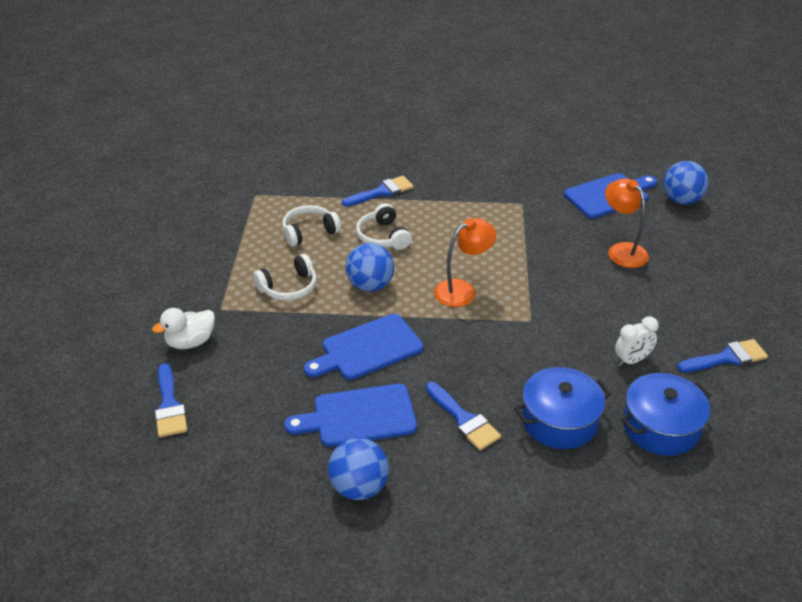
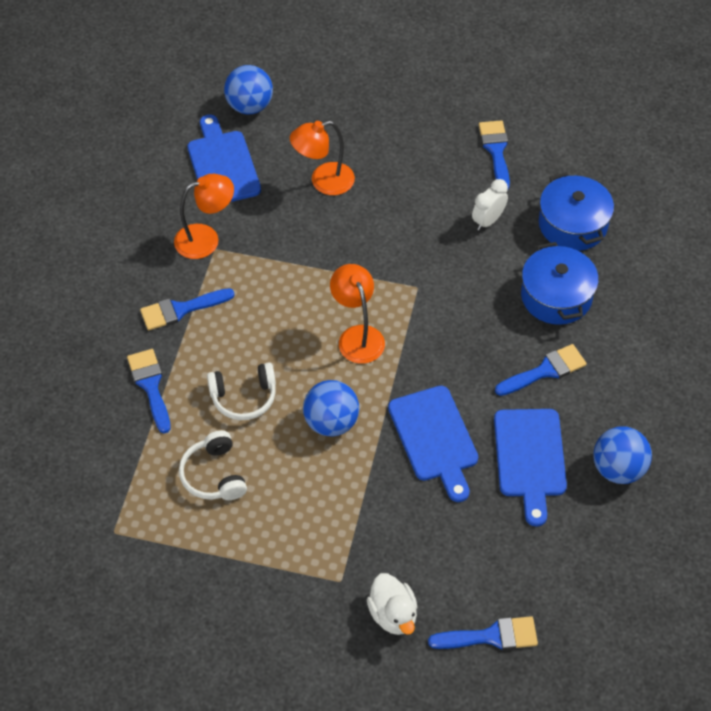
camera: 80 degrees left, 15 degrees up
white headphones [253,254,317,301] -> none
white clock [615,317,659,366] -> white clock turned 120 degrees counterclockwise [472,179,508,231]
none -> blue brush [140,288,234,330]
none -> orange lamp [174,174,234,259]

